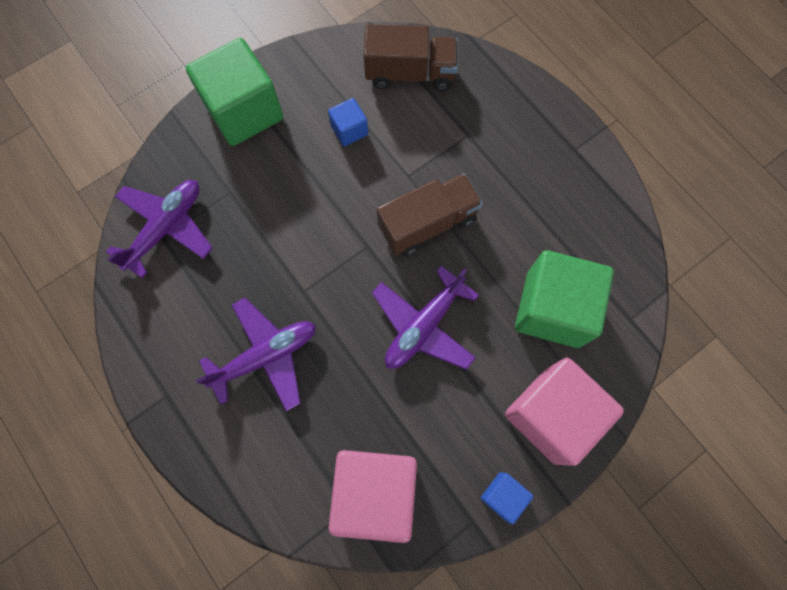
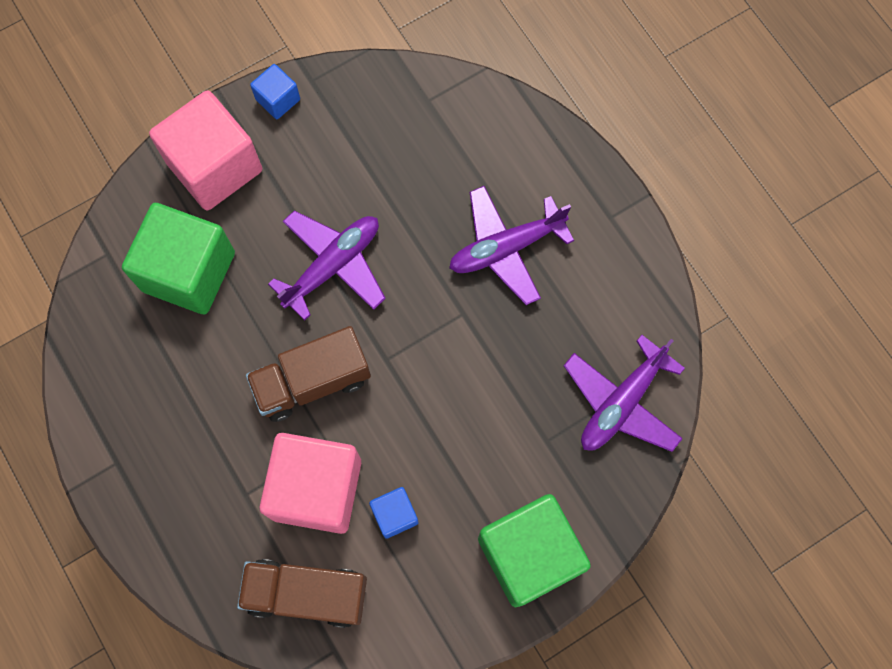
camera: 175 degrees left, 0 degrees up
pink cube [329,450,417,543] -> pink cube moved to [259,433,361,534]

